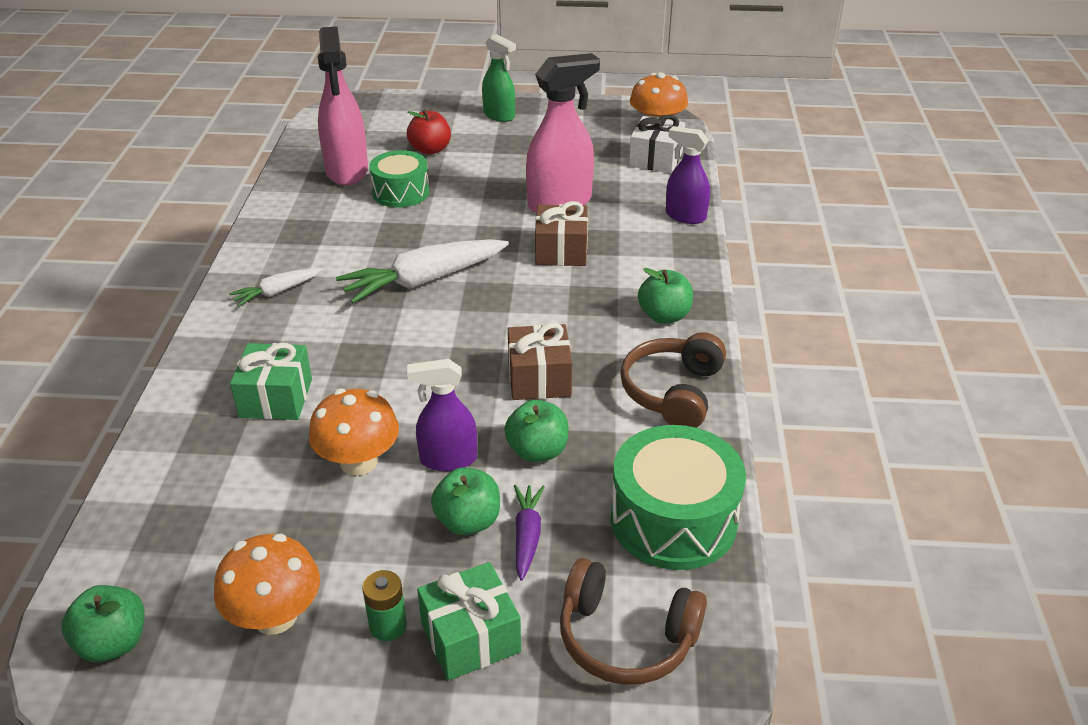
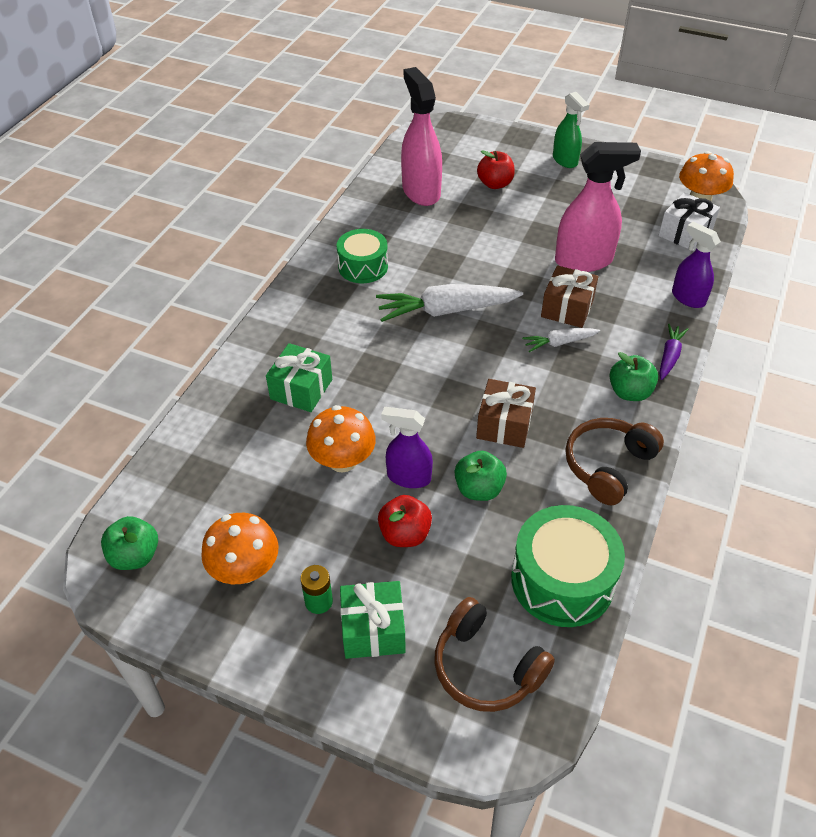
camera: 20 degrees right, 10 degrees up
white carrot [229,268,322,306] -> white carrot moved to [522,328,600,352]
pink spray bottle [318,26,368,185] -> pink spray bottle turned 150 degrees clockwise [401,67,442,206]
green drum [369,150,429,208] -> green drum moved to [337,229,388,283]
green apple [431,467,500,535] -> red apple [378,495,432,547]
purple carrot [514,485,545,581] -> purple carrot moved to [659,323,688,380]

